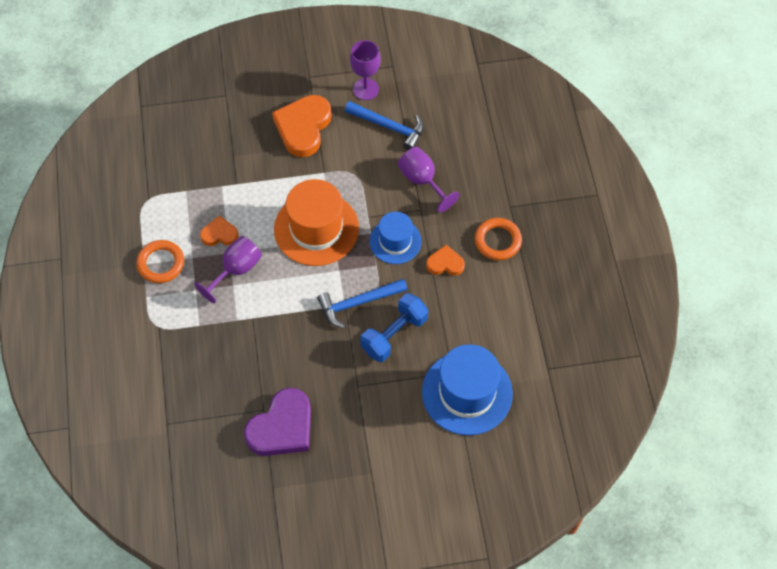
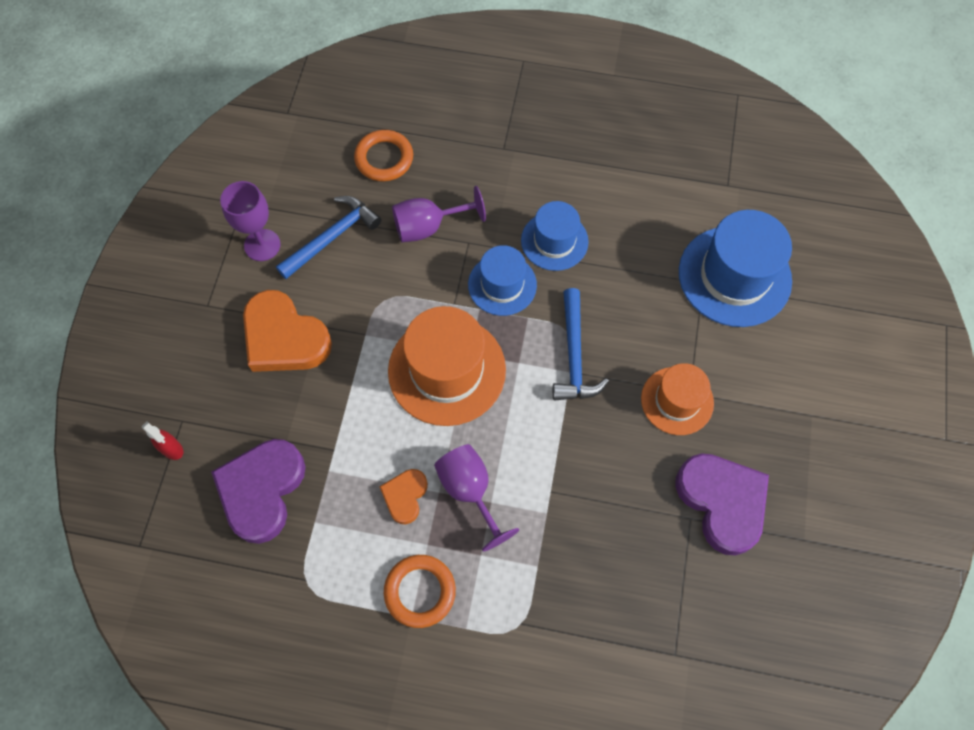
camera: 70 degrees left, 5 degrees up
blue dumbbell [360,293,428,362] -> none
orange heart [426,245,465,276] -> blue hat [521,201,589,271]
orange ring [475,218,522,260] -> orange ring moved to [354,130,413,181]
none -> red spray bottle [142,421,183,460]
none -> purple heart [211,439,306,544]
none -> orange hat [641,363,714,435]

